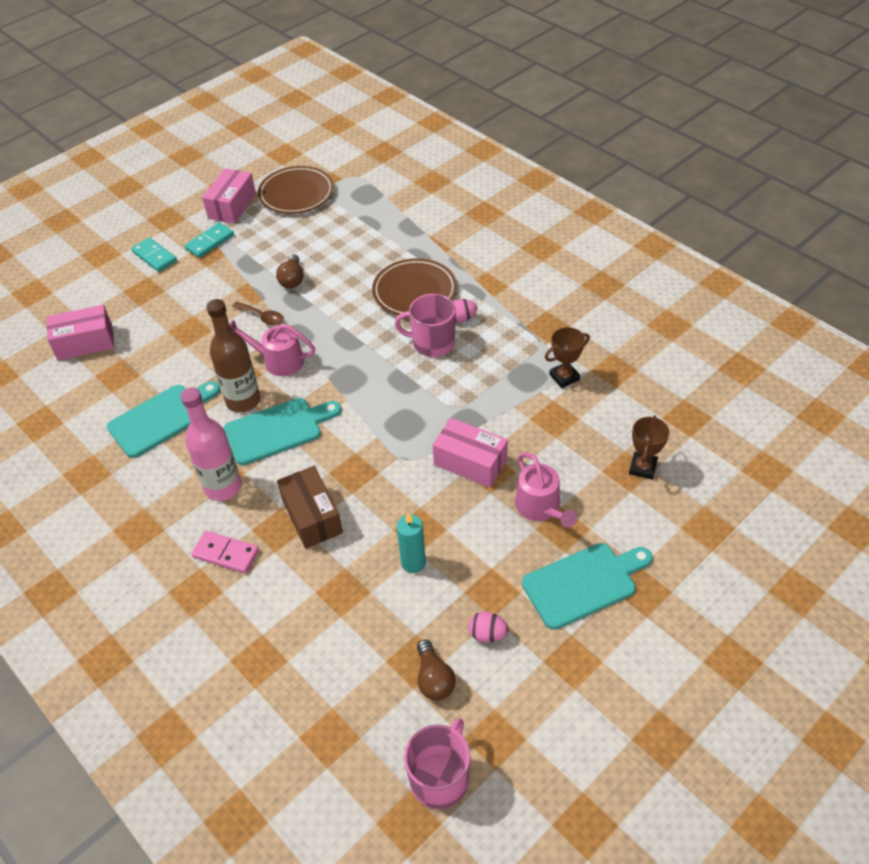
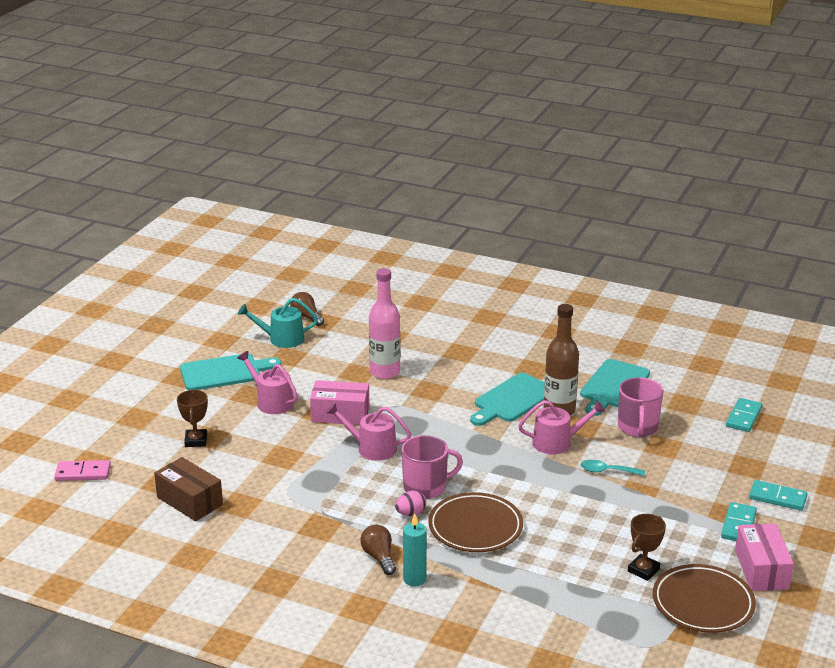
camera: 155 degrees right, 20 degrees down
pink box [47,305,115,361] -> turquoise domino [726,398,762,432]
pink bottle [181,387,241,501] -> pink bottle moved to [369,268,401,379]
pink domino [191,531,259,574] -> pink domino moved to [54,460,111,481]
brown spoon [232,302,284,326] -> turquoise spoon [580,460,645,476]
brown light bulb [276,254,303,289] -> brown light bulb moved to [360,525,396,575]
brown box [277,466,343,549] -> brown box moved to [154,457,223,521]
turquoise candle [397,512,426,573] -> turquoise candle moved to [403,514,427,587]
pink mug [404,718,470,809] -> pink mug moved to [618,377,663,437]
pink egg [468,612,508,643] -> turquoise watering can [238,298,318,348]
turquoise cutting board [522,543,653,630] -> turquoise cutting board turned 150 degrees counterclockwise [180,354,281,390]
brown trophy [545,327,590,388] -> brown trophy moved to [628,514,666,581]
none -> pink watering can [326,403,411,461]

